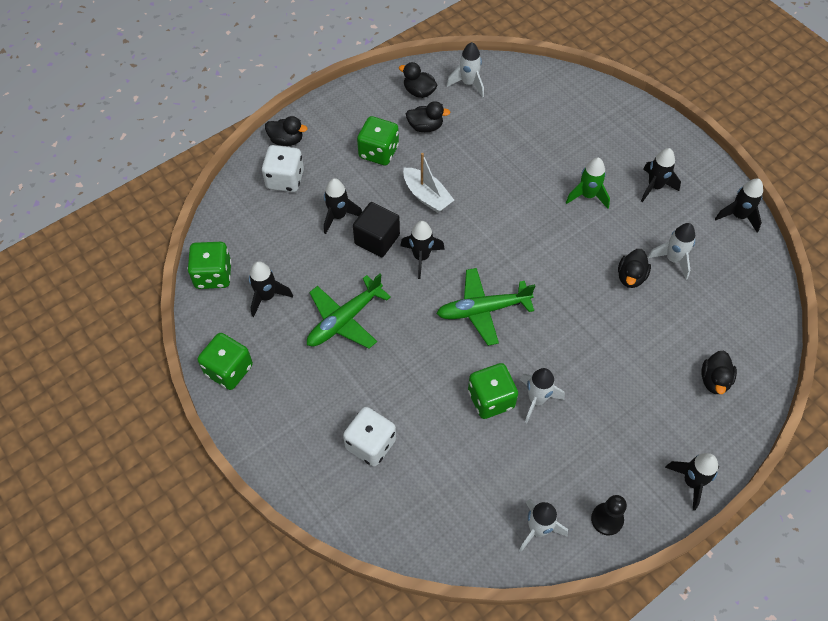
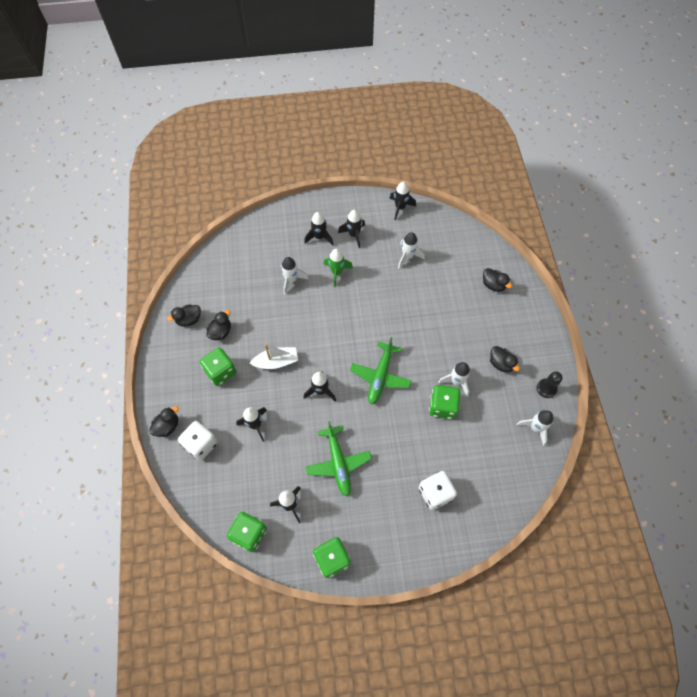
camera: 60 degrees left, 5 degrees up
black cube [353,202,400,257] -> none
white rocket [447,42,484,98] -> white rocket moved to [281,257,308,294]
black duck [618,249,651,288] -> black duck moved to [490,346,520,373]
black rocket [665,453,719,511] -> black rocket moved to [304,212,333,246]

